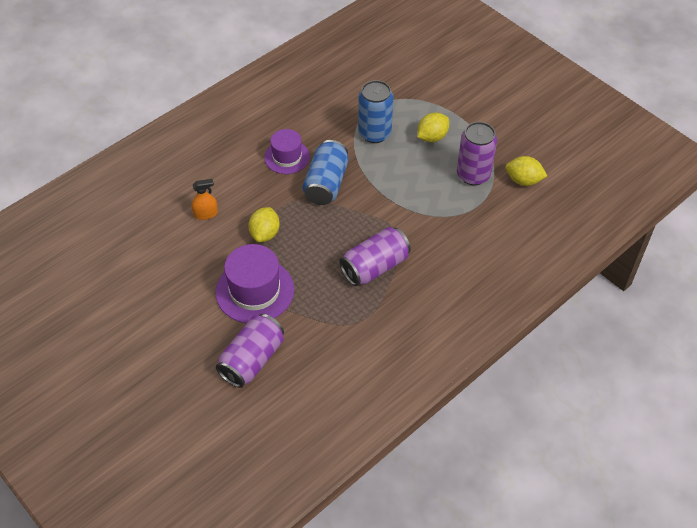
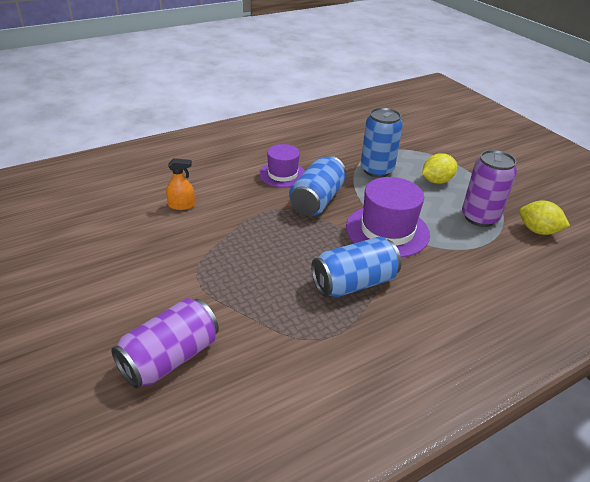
camera: 10 degrees right, 15 degrees down
purple hat [215,244,294,323] -> purple hat moved to [346,177,430,258]
yellow lemon [248,207,280,242] -> none
purple can [339,227,411,286] -> blue can [311,237,402,297]

